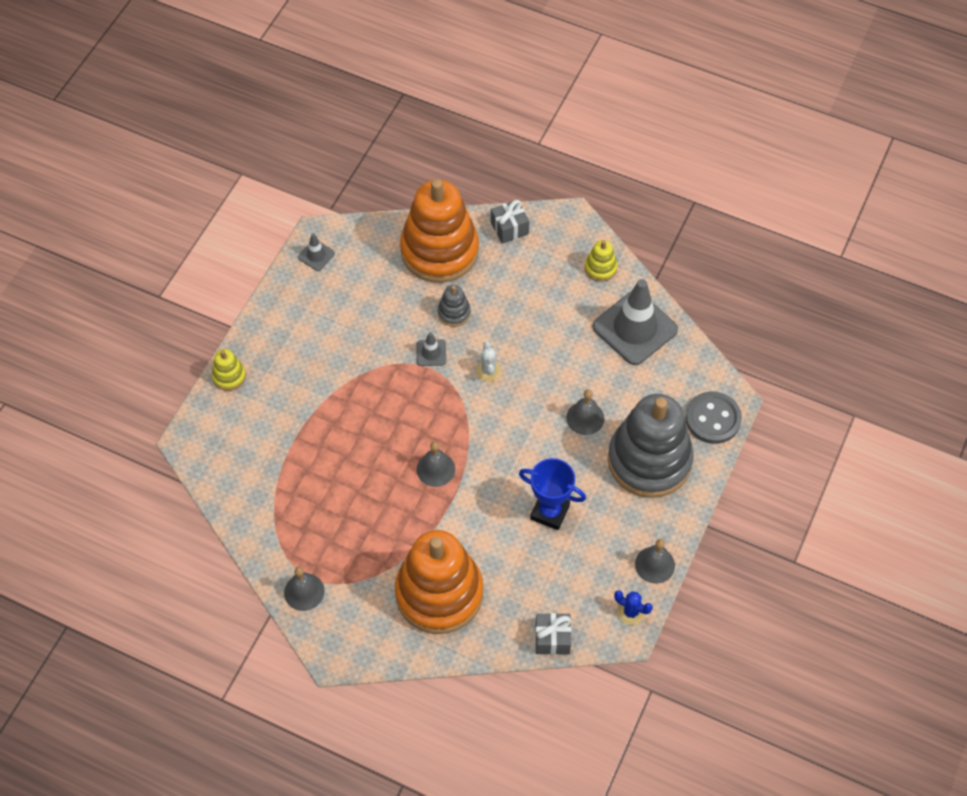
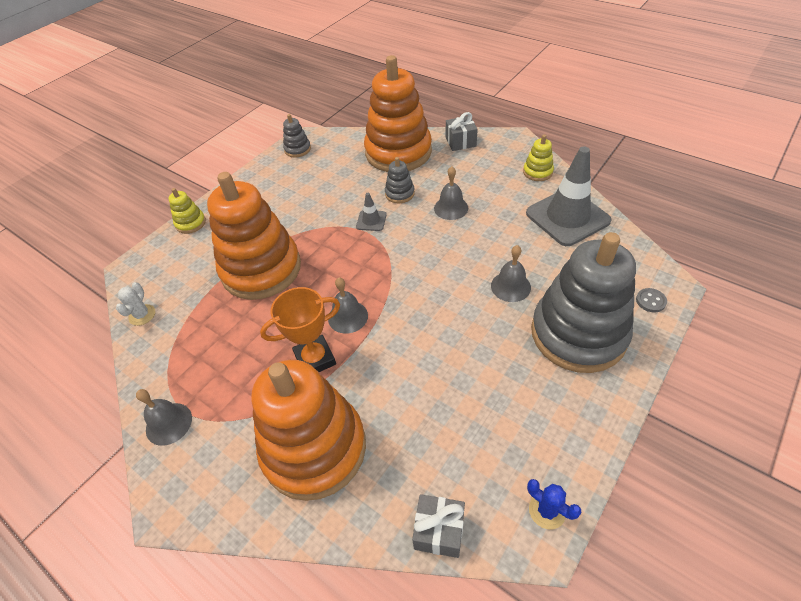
camera: 15 degrees right, 10 degrees down
grey traffic cone [298,233,335,271] -> grey stacking toy [283,114,311,158]
white cactus [476,341,501,381] -> white cactus moved to [116,282,155,326]
blue trophy [519,458,586,530] -> none
grey bell [635,539,675,584] -> grey bell moved to [434,166,468,220]
grey button [685,392,742,444] -> grey button [636,288,667,312], size x0.47
none -> orange stacking toy [207,172,301,300]
none -> orange trophy [260,287,340,372]

